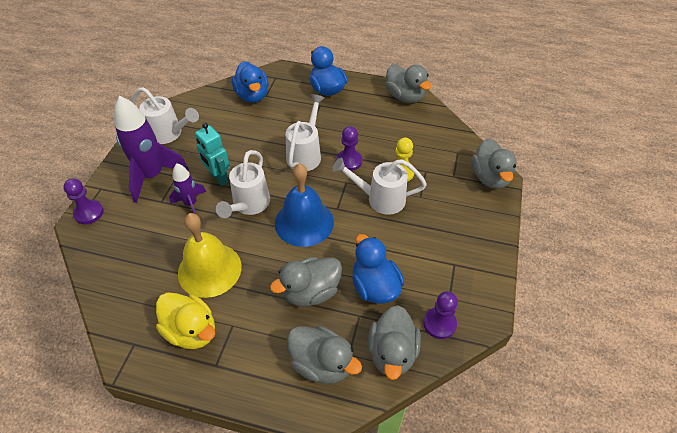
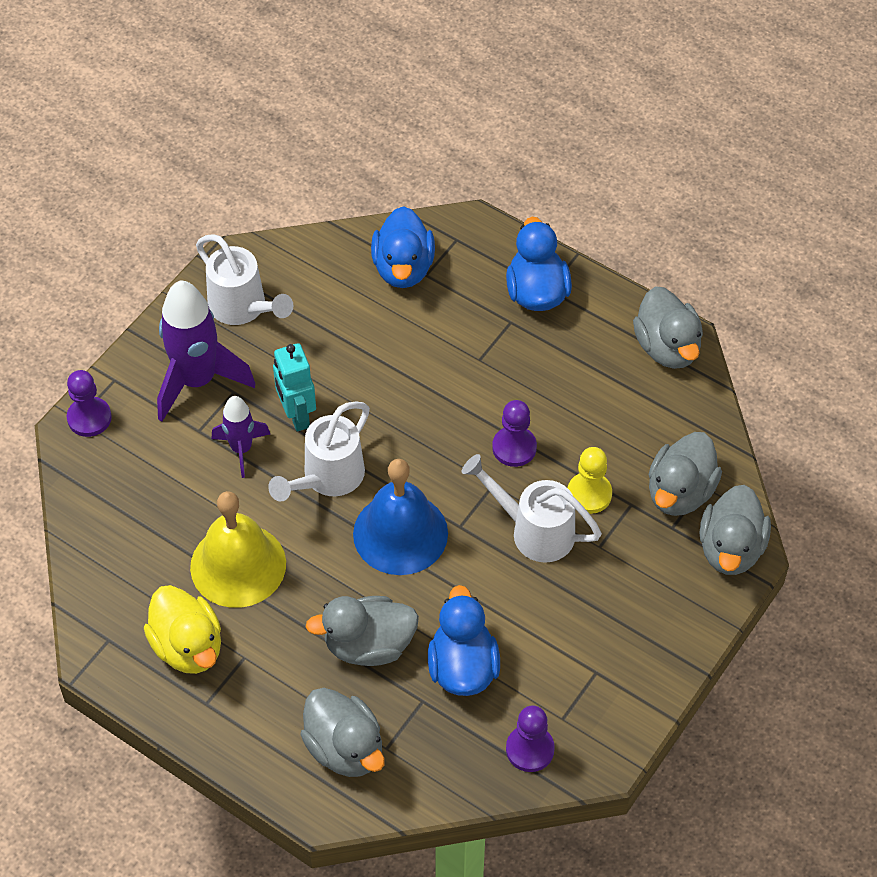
camera: 20 degrees right, 5 degrees up
white watering can [286,94,325,171] -> none
grey duck [368,305,421,380] -> grey duck moved to [649,432,722,516]

